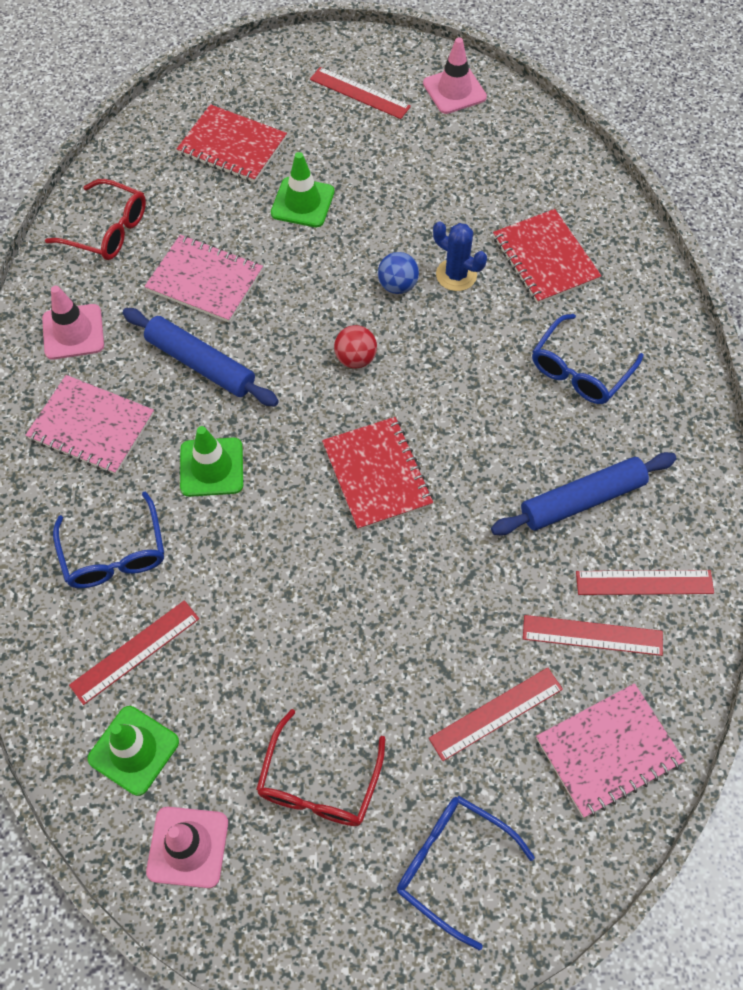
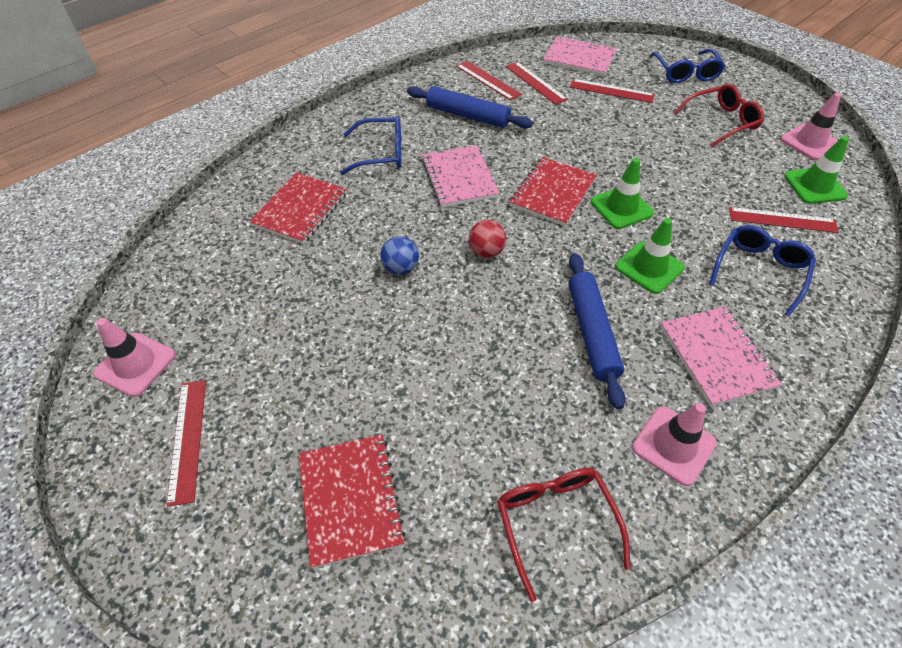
camera: 130 degrees left, 10 degrees down
pink notebook [144,235,263,323] -> pink notebook moved to [421,145,500,208]
green traffic cone [271,152,334,227] -> green traffic cone moved to [591,158,654,229]
blue cactus [433,221,487,291] -> none

